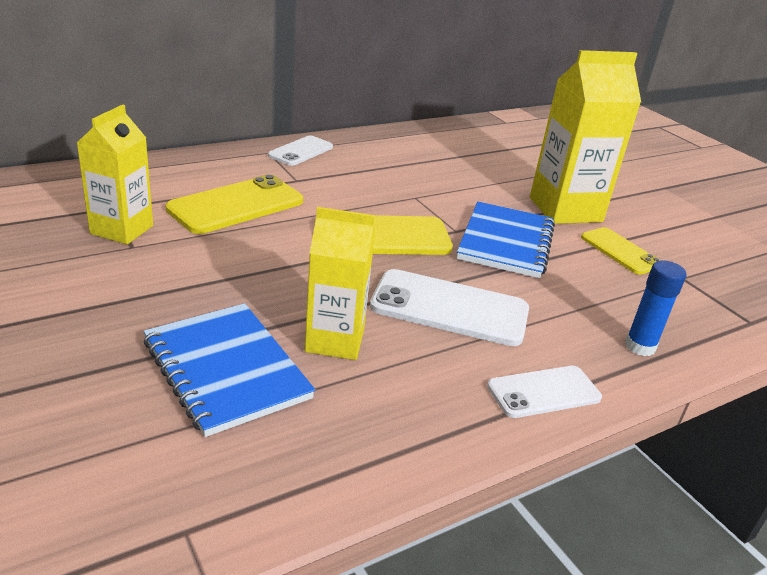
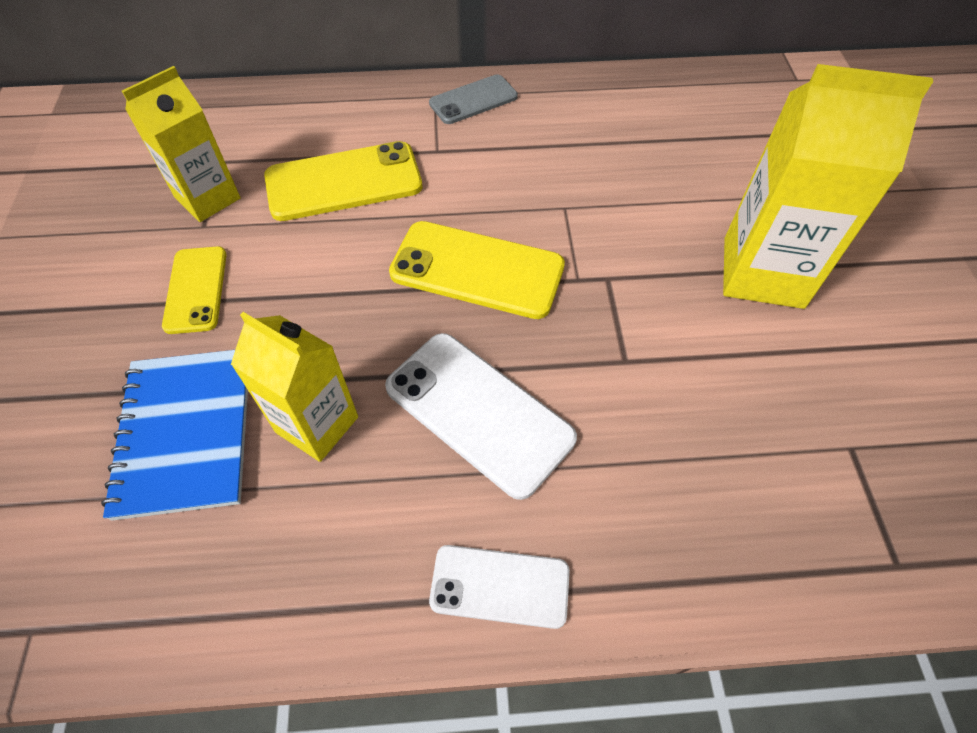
camera: 30 degrees right, 25 degrees up
white phone [268,136,333,166] -> grey phone [429,74,518,124]
blue notebook [457,202,555,278] -> none
yellow phone [581,227,661,275] -> yellow phone moved to [162,246,227,334]
blue glue stick [625,260,687,356] -> none

